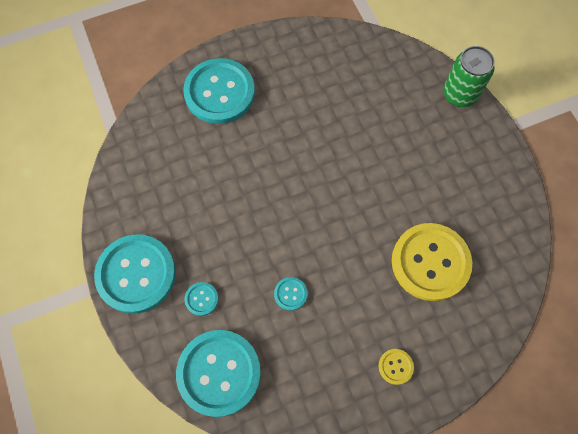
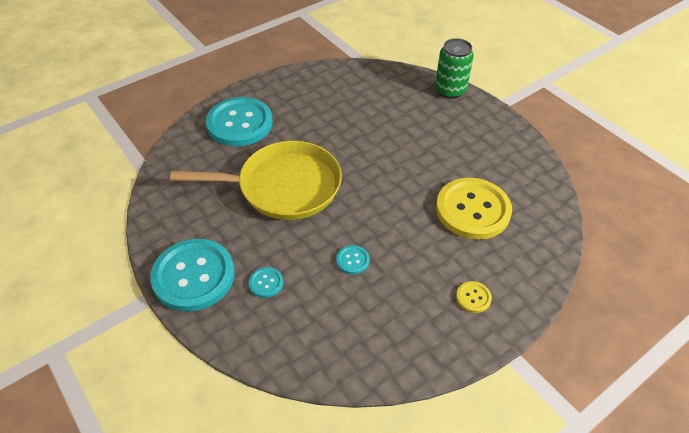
camera: 15 degrees left, 20 degrees down
turquoise button [176,330,261,417] -> none
none -> yellow pan [170,141,342,220]

